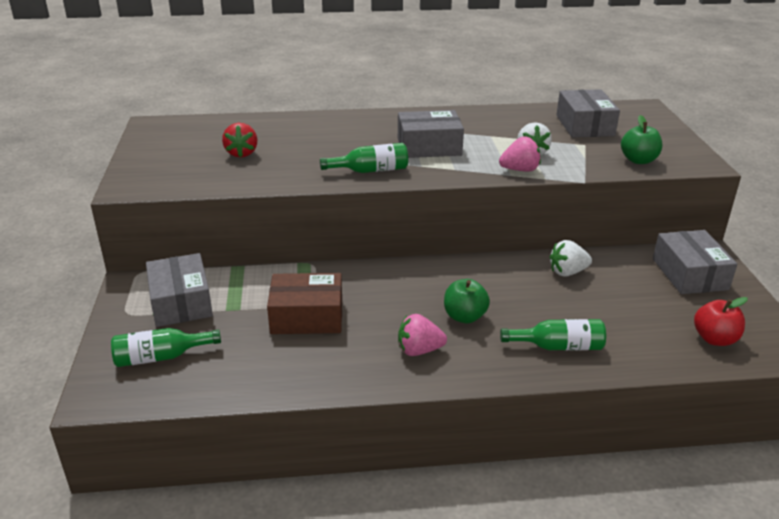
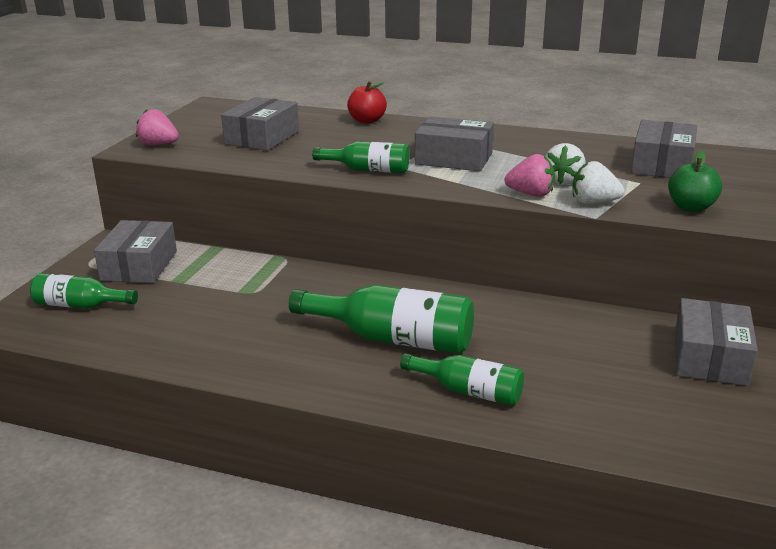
camera: 25 degrees right, 5 degrees down
red strawberry [222,123,257,158] -> grey box [221,97,299,151]
brown box [267,273,342,334] -> none
pink strawberry [398,314,447,356] -> pink strawberry moved to [136,109,179,146]
green apple [444,279,490,324] -> green bottle [289,285,474,354]
white strawberry [550,240,592,277] -> white strawberry moved to [573,161,624,204]
red apple [694,297,748,346] -> red apple moved to [347,81,387,124]

